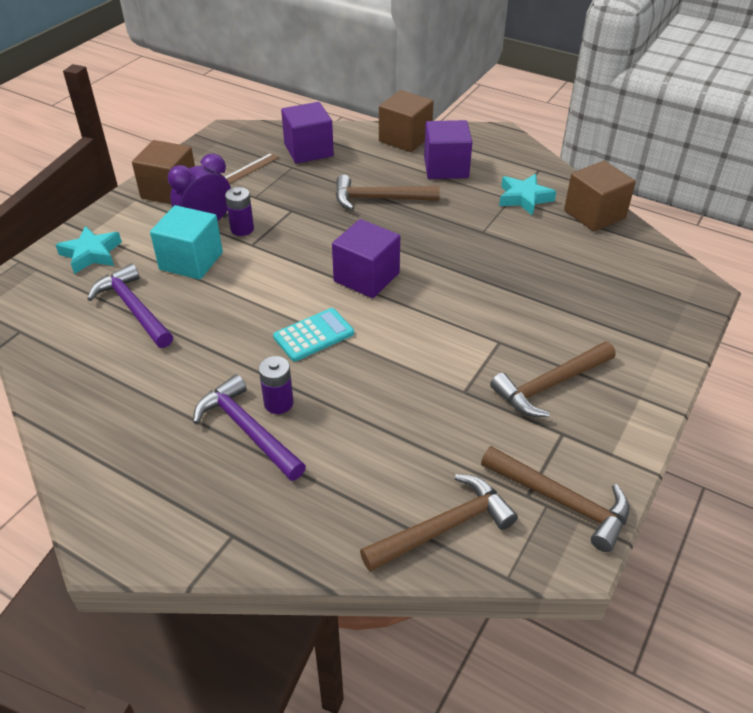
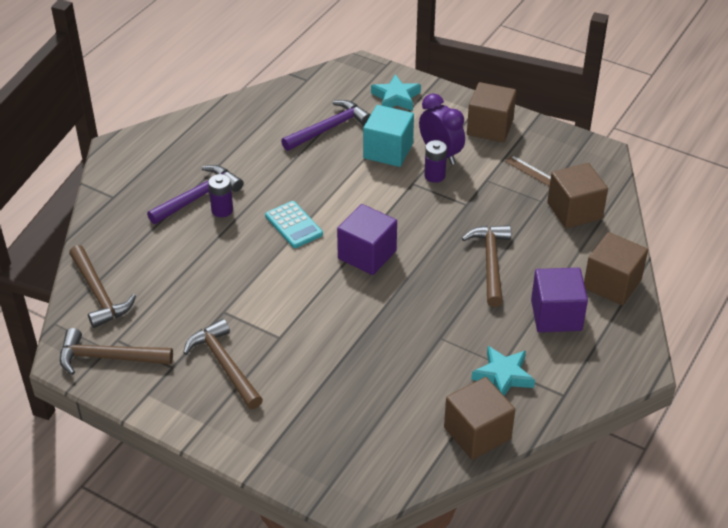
camera: 90 degrees right, 0 degrees up
purple cube [281,102,334,163] -> brown cube [547,163,608,229]
brown hammer [481,446,630,552] -> brown hammer turned 60 degrees clockwise [60,328,173,375]

